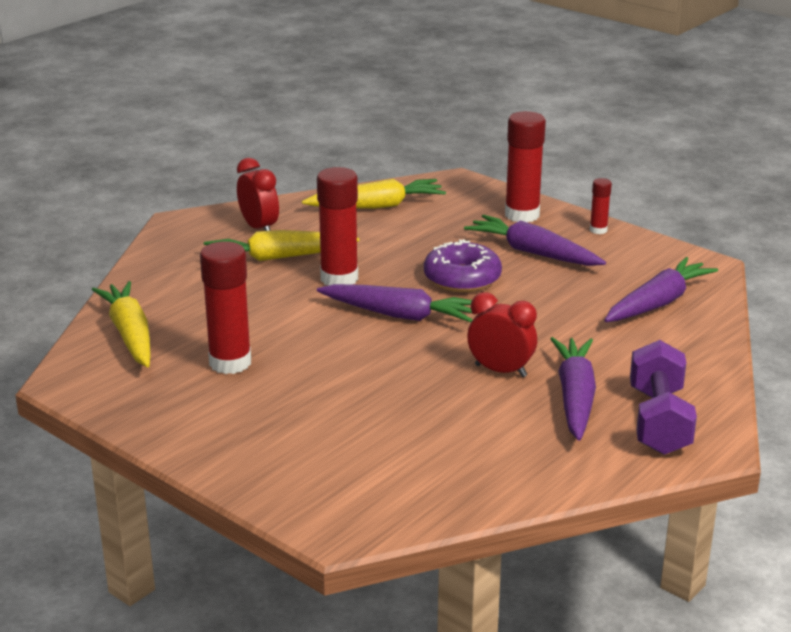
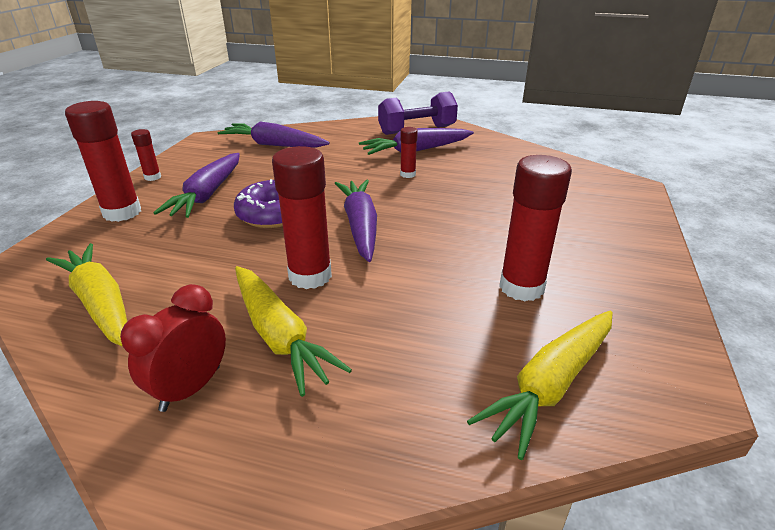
camera: 115 degrees left, 5 degrees up
red clock [467,292,537,377] -> red glue stick [400,127,418,178]

